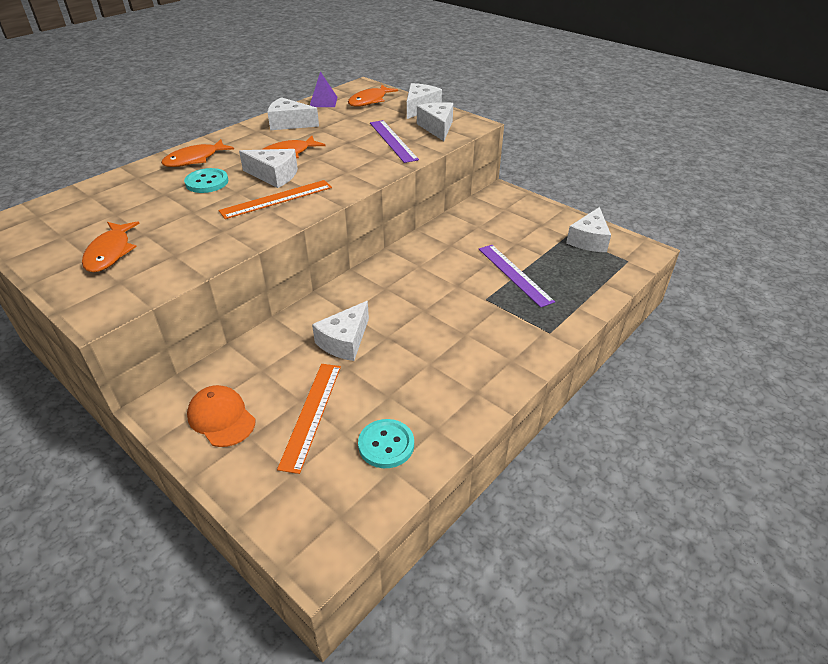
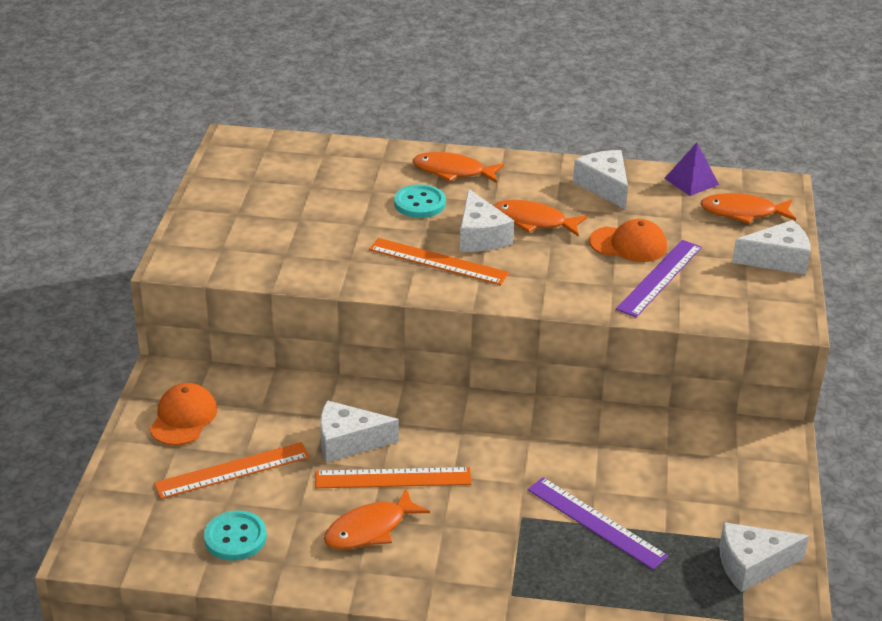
camera: 55 degrees right, 5 degrees down
orange fish [82,221,140,272] -> orange fish moved to [324,488,430,549]
white cheese [417,102,453,141] -> none
purple ruler [479,245,555,308] -> purple ruler turned 75 degrees counterclockwise [527,477,668,570]
none -> orange ruler [315,467,472,488]
none -> orange cap [589,219,667,262]

